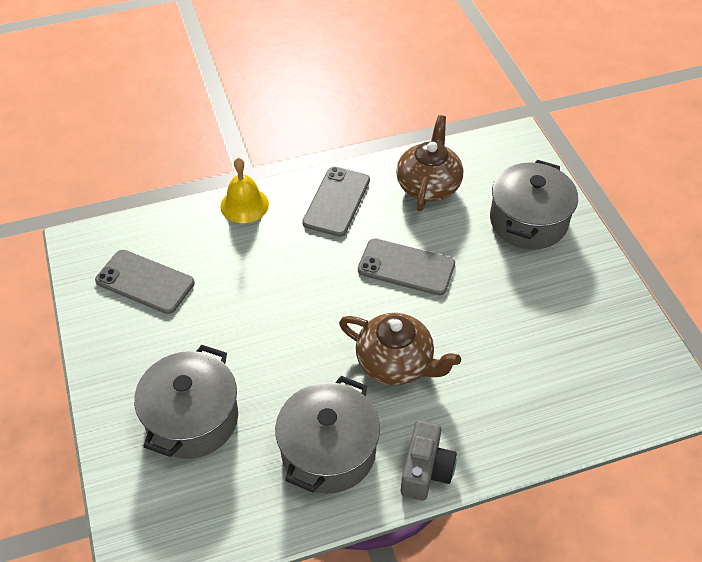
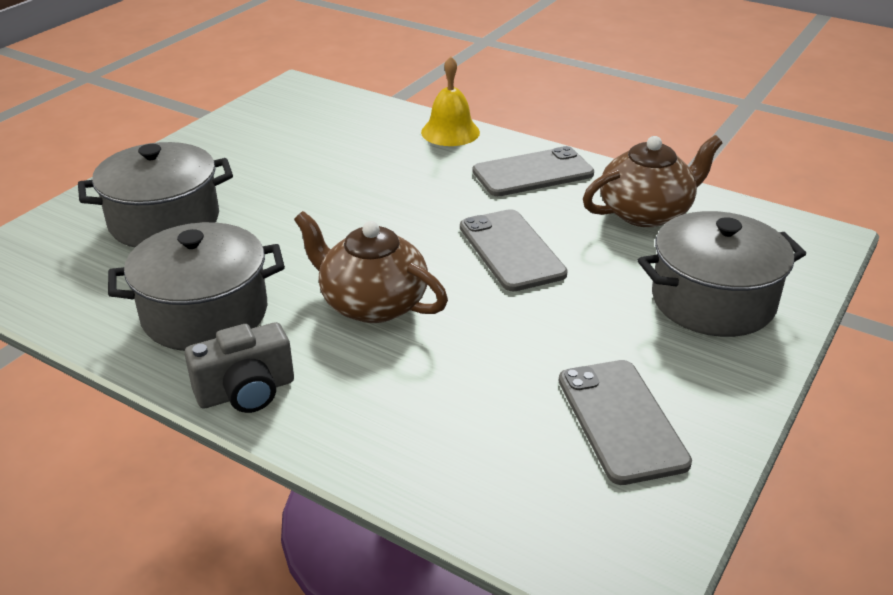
camera: 50 degrees right, 15 degrees down
grey phone [95,250,195,314] -> grey phone moved to [559,360,692,485]
brown teapot [339,313,461,385] -> brown teapot turned 135 degrees clockwise [294,211,448,323]

